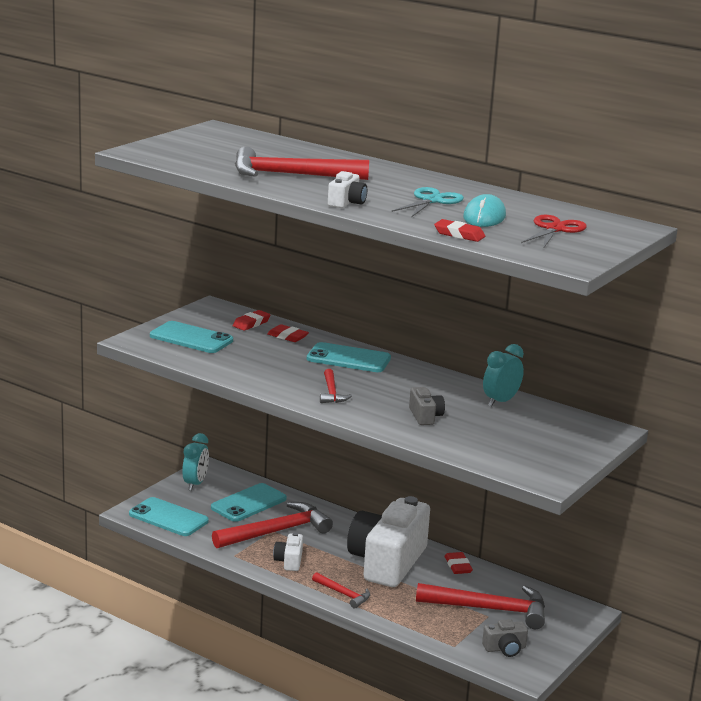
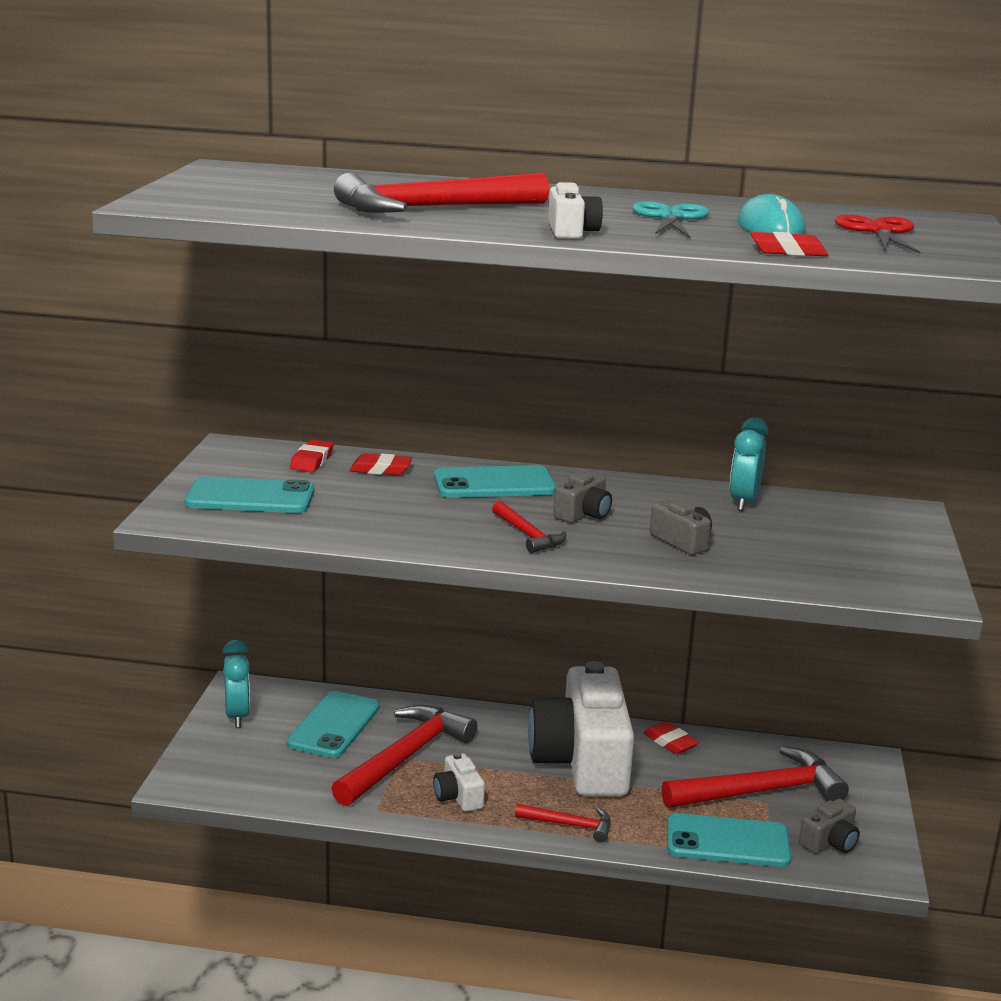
camera: 25 degrees left, 0 degrees up
turquoise phone [129,497,209,536] -> turquoise phone moved to [667,813,791,867]
none -> grey camera [554,471,612,523]

